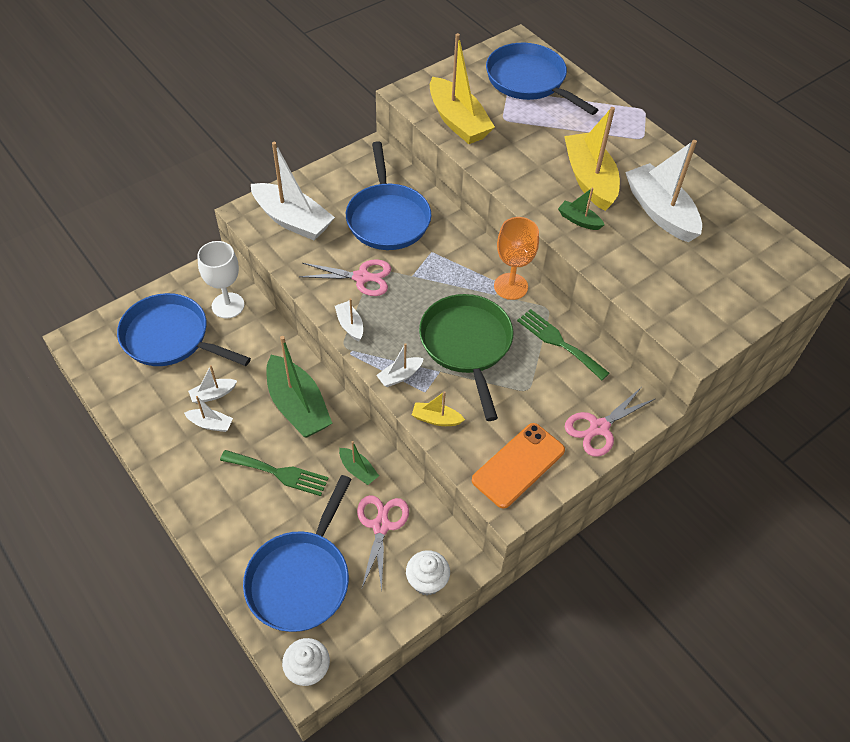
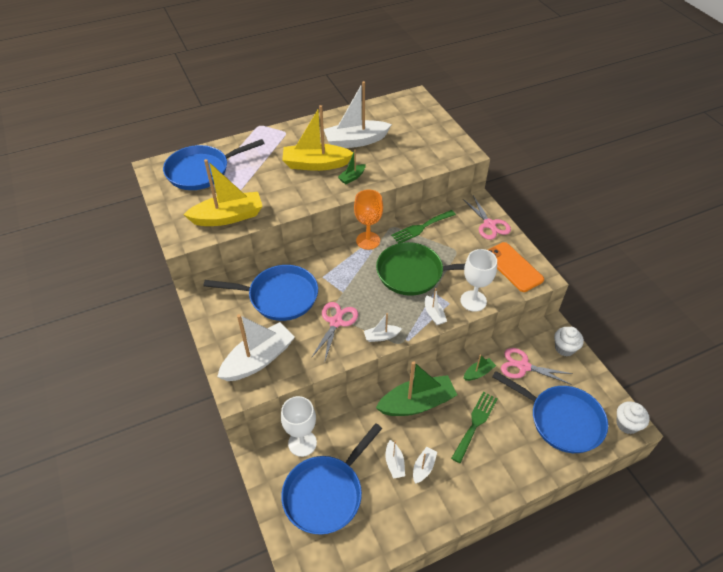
camera: 75 degrees left, 5 degrees down
yellow boat [412,391,465,426] -> white goblet [460,249,497,312]

